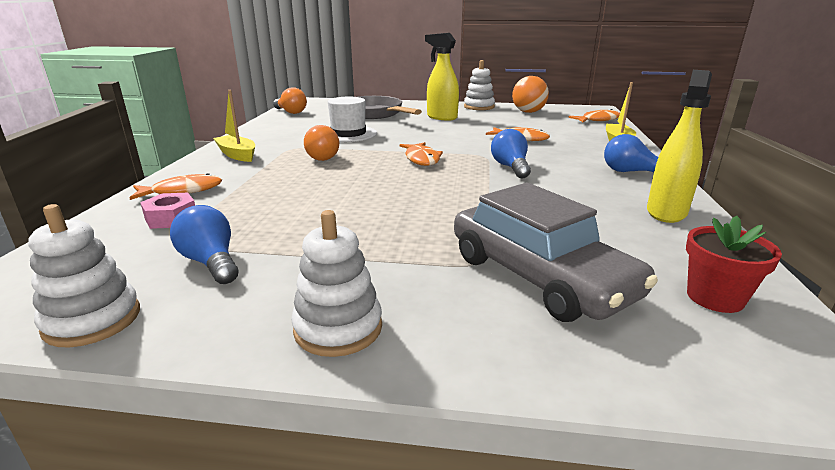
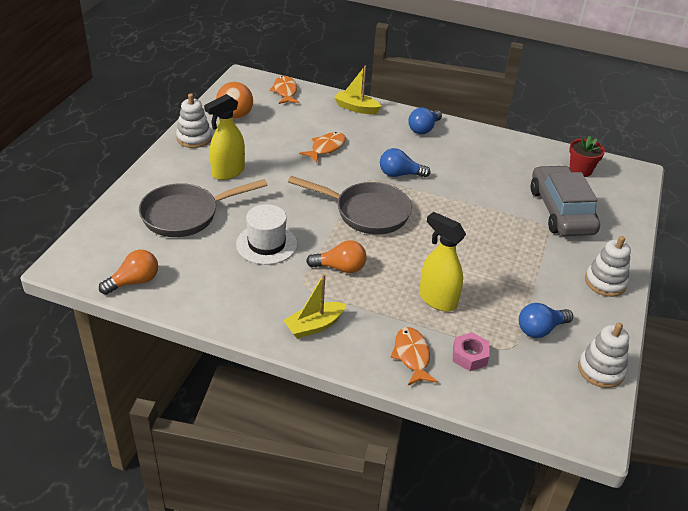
camera: 80 degrees left, 15 degrees up
orange fish [400,142,443,166] -> grey pan [288,176,412,234]
grey car [454,183,658,322] -> grey car turned 75 degrees counterclockwise [531,165,600,236]
yellow spray bottle [647,70,712,223] -> yellow spray bottle moved to [419,212,466,312]

